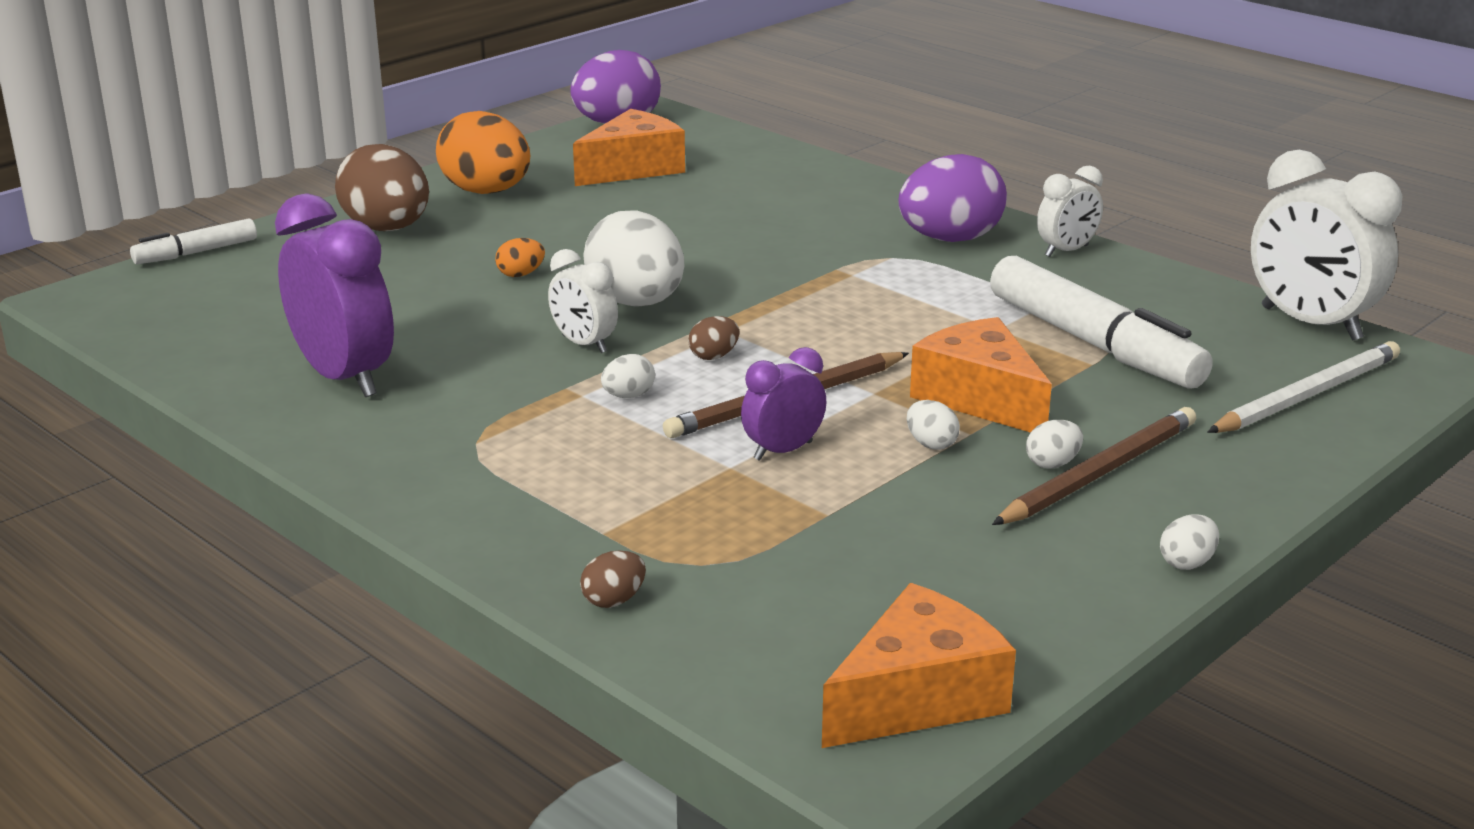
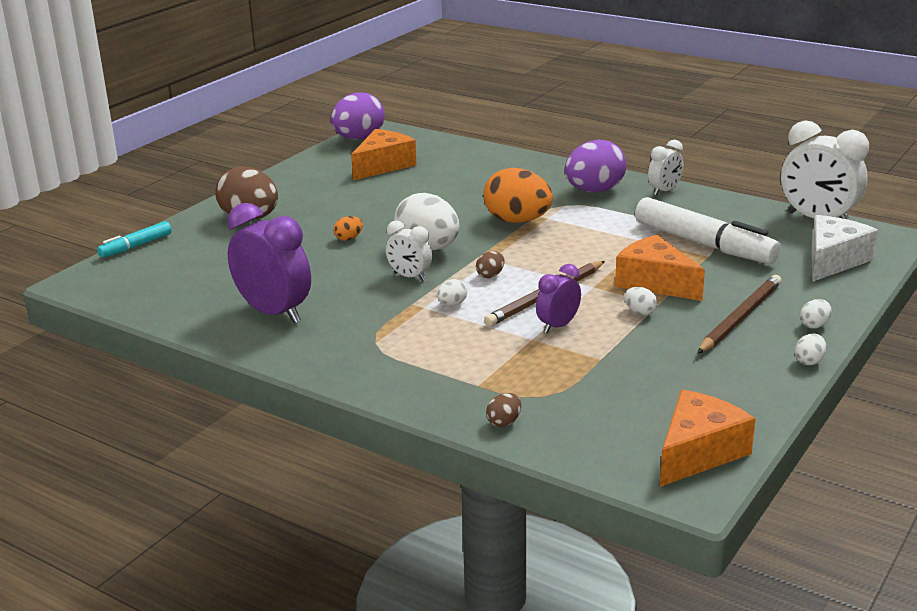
camera: 10 degrees left, 0 degrees up
white marker [130,218,257,264] -> turquoise marker [97,221,172,258]
orange egg [436,111,530,194] -> orange egg moved to [483,168,553,223]
white egg [1026,420,1083,469] -> white egg moved to [800,299,832,329]
white pencil [1207,341,1400,433] -> white cheese [812,215,878,282]

